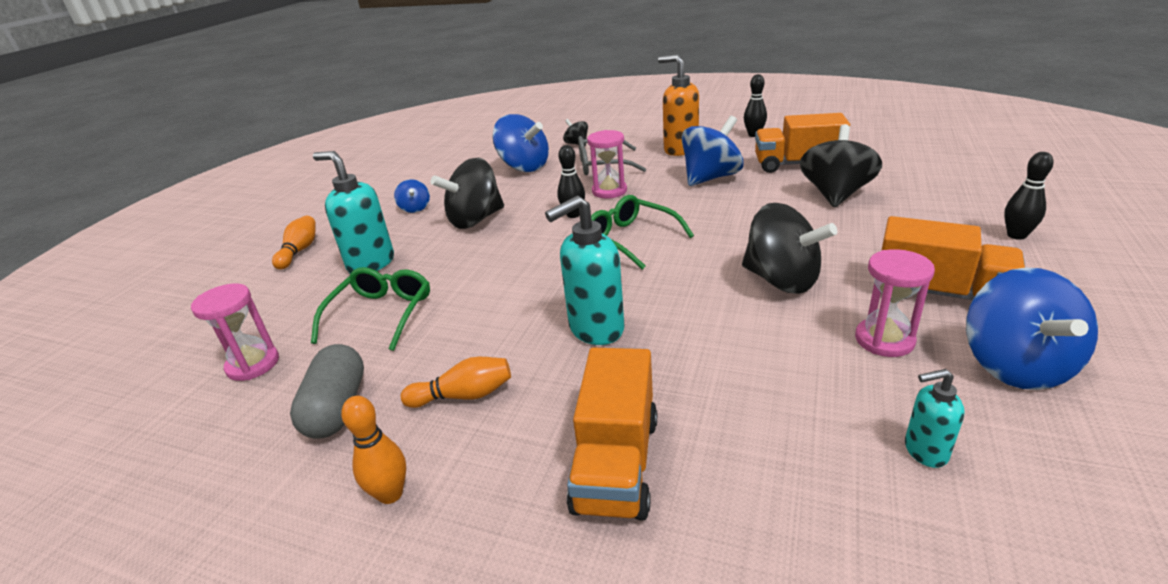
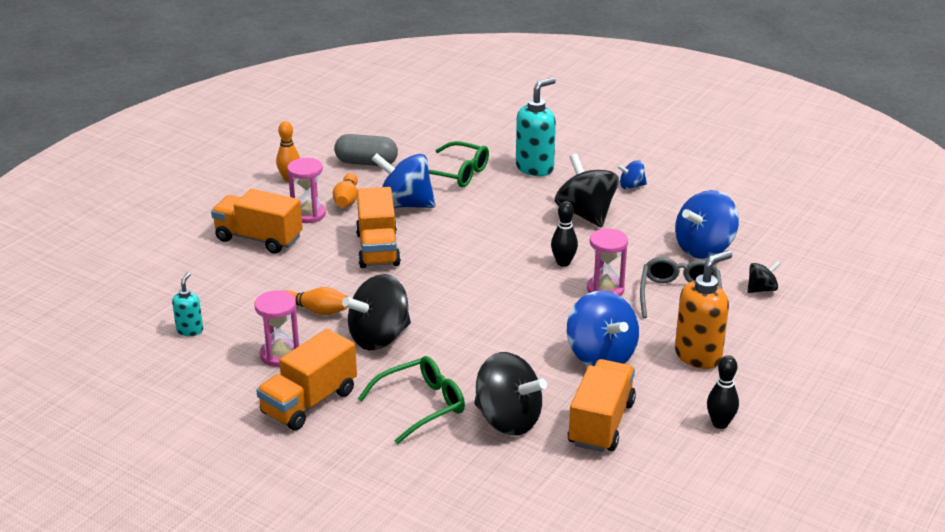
camera: 100 degrees right, 0 degrees up
pink hourglass [191,283,279,381] -> pink hourglass moved to [287,158,326,223]
orange bowling pin [272,216,316,269] -> orange bowling pin moved to [286,287,348,315]
turquoise soap dispenser [545,196,624,345] -> orange truck [356,187,401,268]
green glasses [591,195,694,270] -> green glasses moved to [358,356,465,444]
blue spinning top [966,267,1098,390] -> blue spinning top moved to [371,153,436,208]
black bowling pin [1004,152,1054,240] -> none

